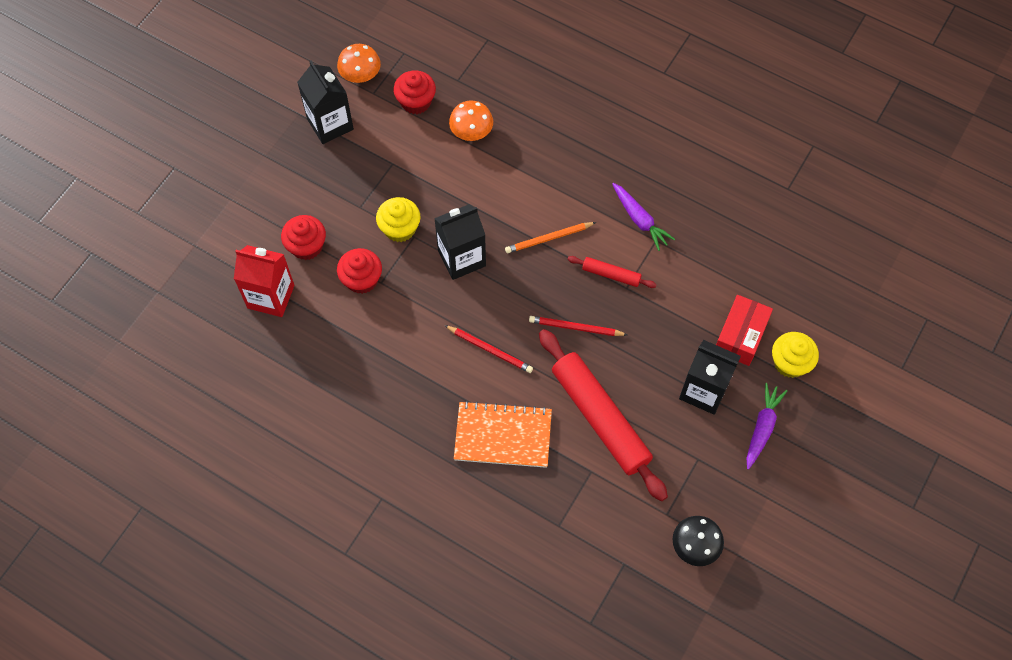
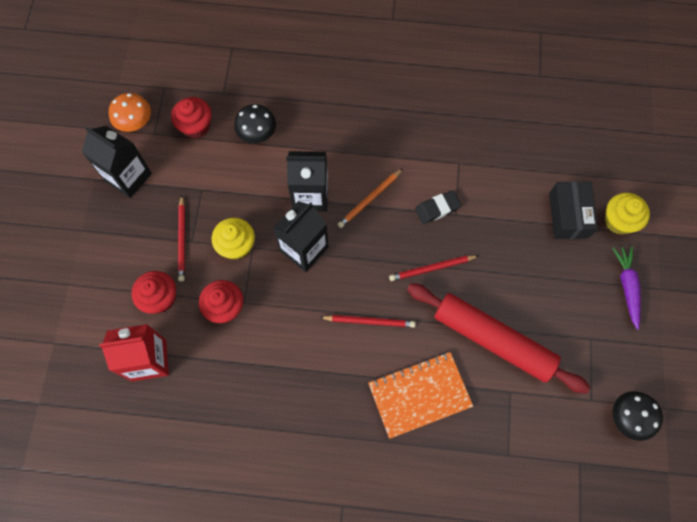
camera: 25 degrees left, 5 degrees up
orange mushroom [449,101,493,141] -> black mushroom [234,104,276,143]
red rolling pin [567,256,657,288] -> black eraser [415,190,461,224]
purple carrot [612,183,675,251] -> none
black carton [679,340,741,415] -> black carton moved to [286,151,328,212]
red box [716,295,773,366] -> black box [549,182,598,239]
none -> red pencil [178,196,185,282]

